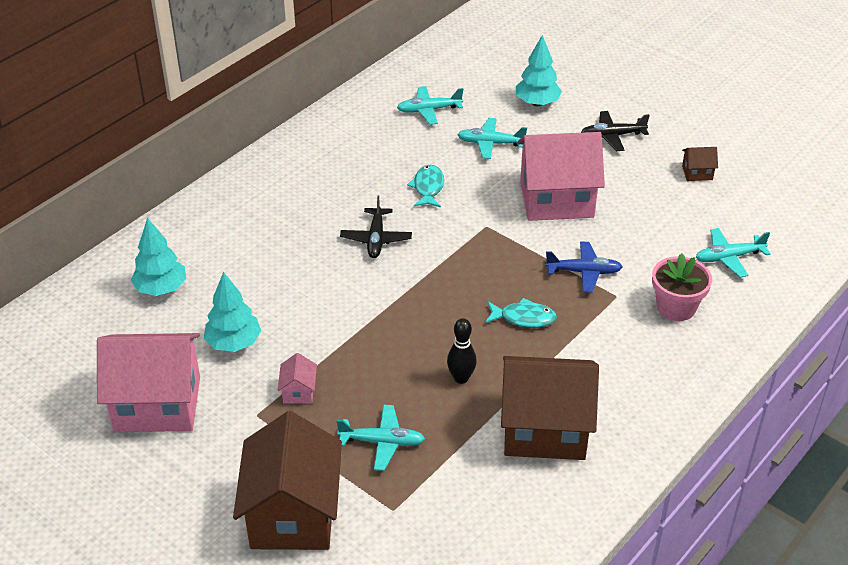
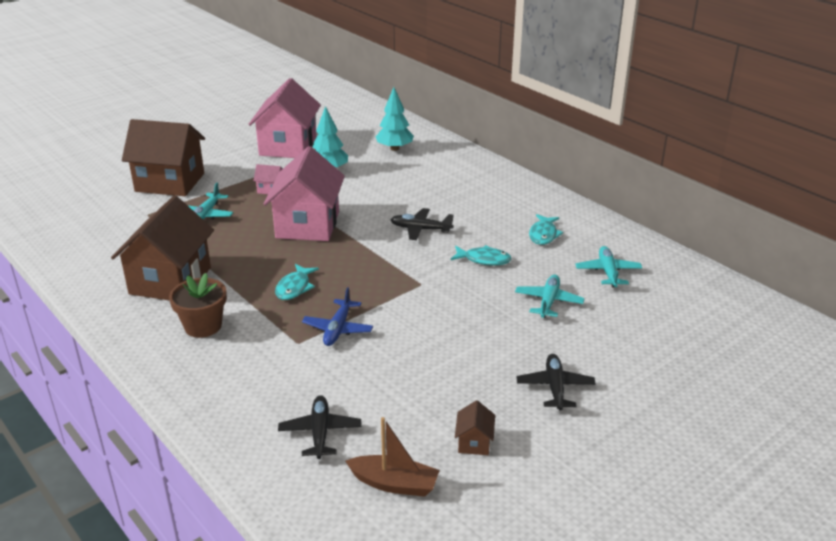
camera: 100 degrees right, 10 degrees down
black bowling pin [447,318,477,384] -> none
turquoise tree [516,35,562,106] -> none
pink house [517,132,605,221] -> pink house moved to [264,146,345,241]
pink flower pot [652,253,712,321] -> none
turquoise plane [696,228,770,277] -> black plane [278,395,362,459]
none -> brown flower pot [169,273,227,338]
none -> brown boat [345,417,440,497]
none -> turquoise fish [529,214,563,245]

